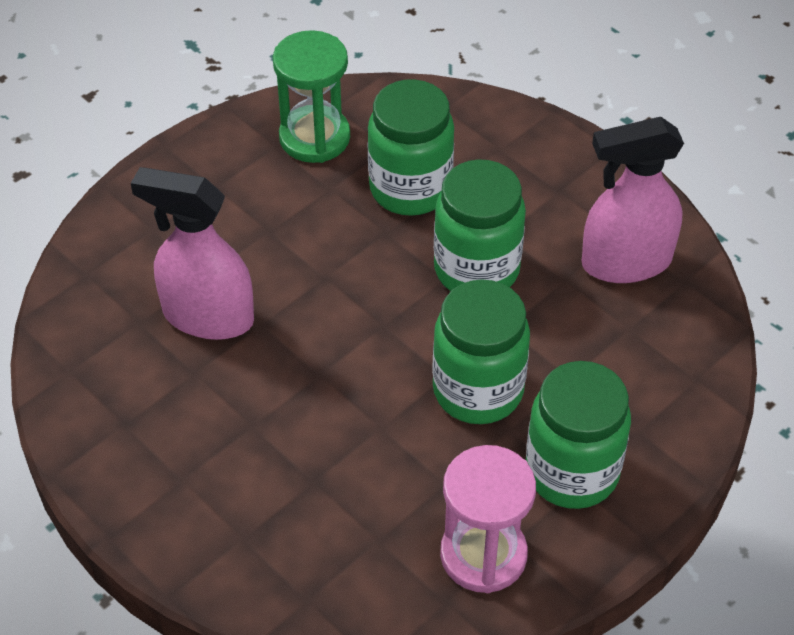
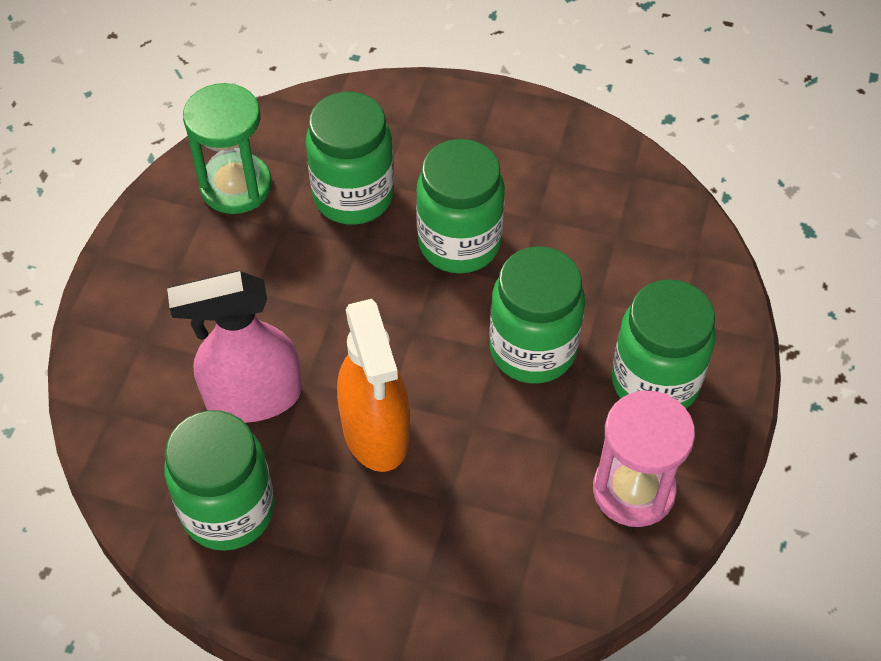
camera: 30 degrees left, 5 degrees up
pink spray bottle [582,117,684,283] -> none
none -> green jar [164,410,275,551]
none -> orange spray bottle [337,299,410,472]

